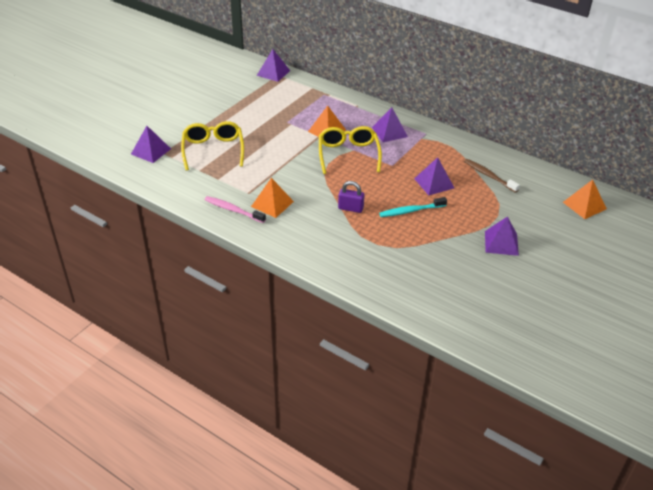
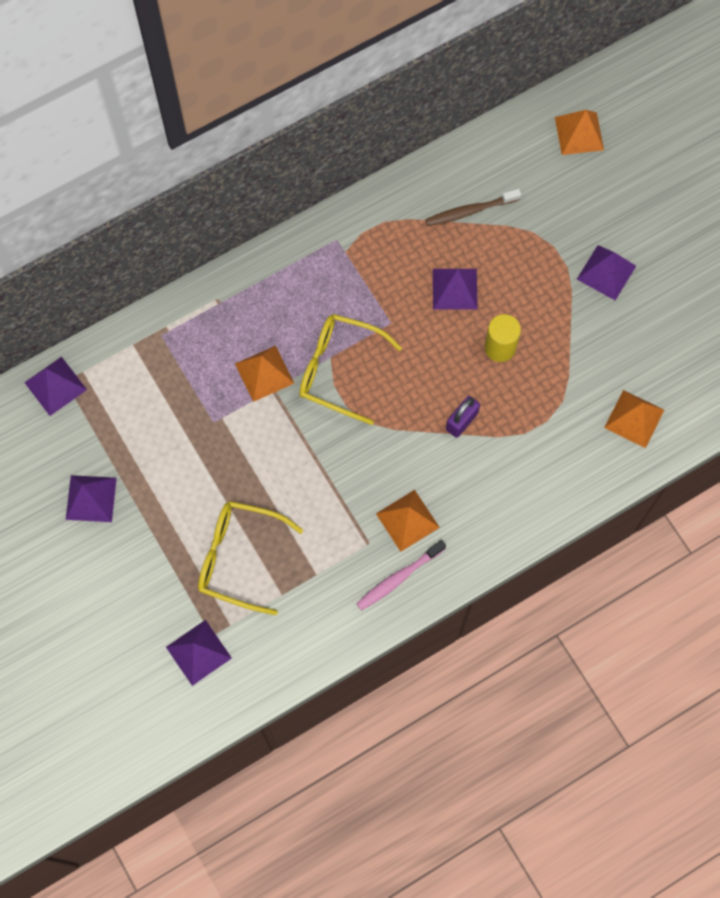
camera: 65 degrees left, 30 degrees up
purple pyramid [372,107,408,142] -> purple pyramid moved to [66,475,117,522]
turquoise toothbrush [379,197,447,217] -> yellow cylinder [484,314,521,362]
none -> orange pyramid [604,390,664,448]

